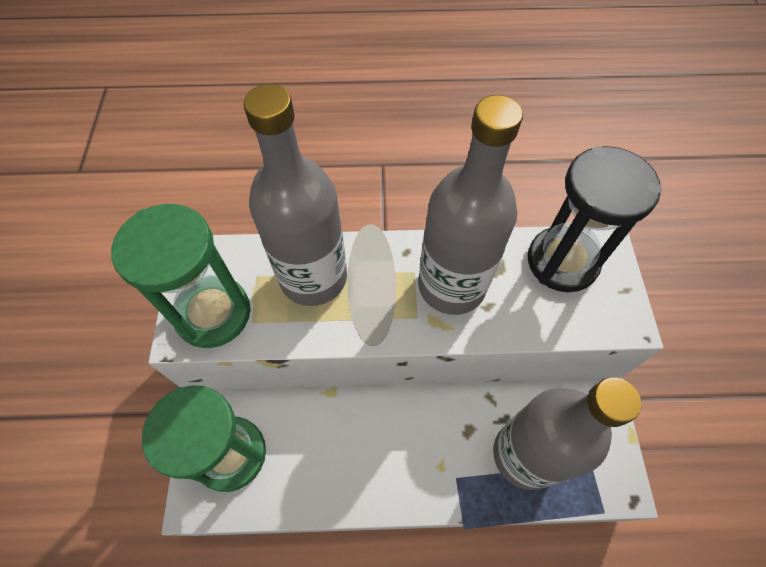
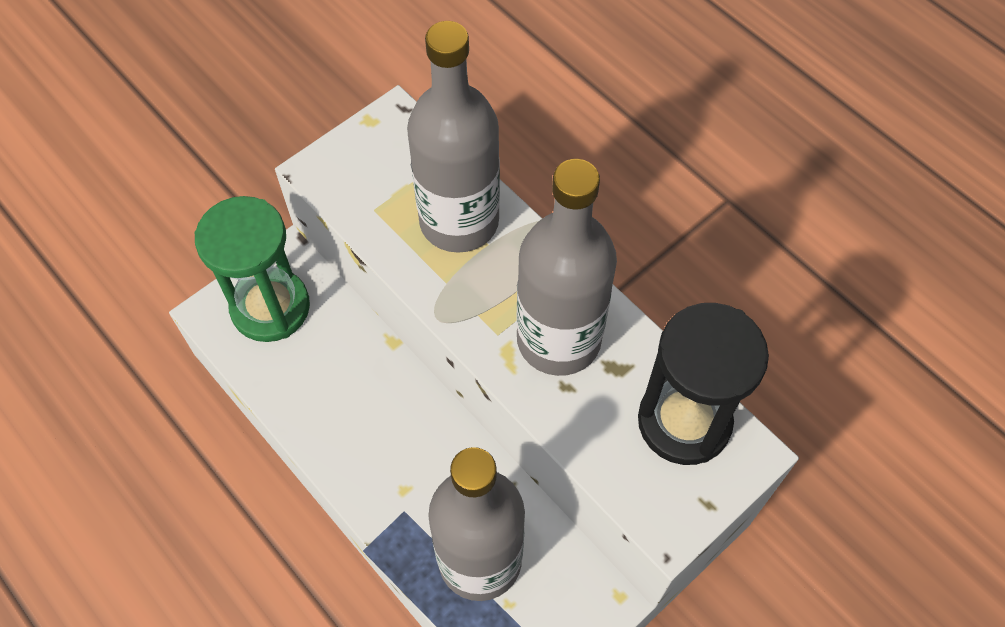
camera: 50 degrees right, 0 degrees up
green hourglass [111,204,251,348] -> none

